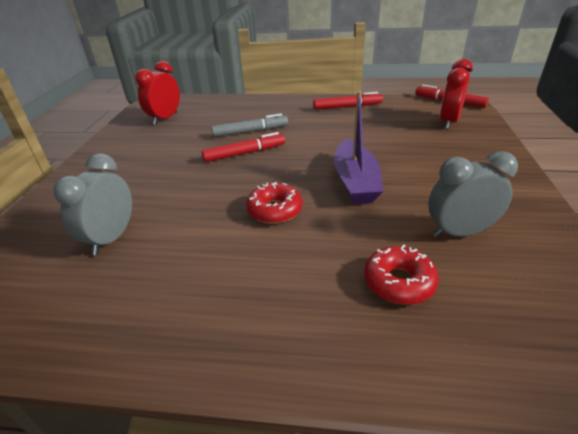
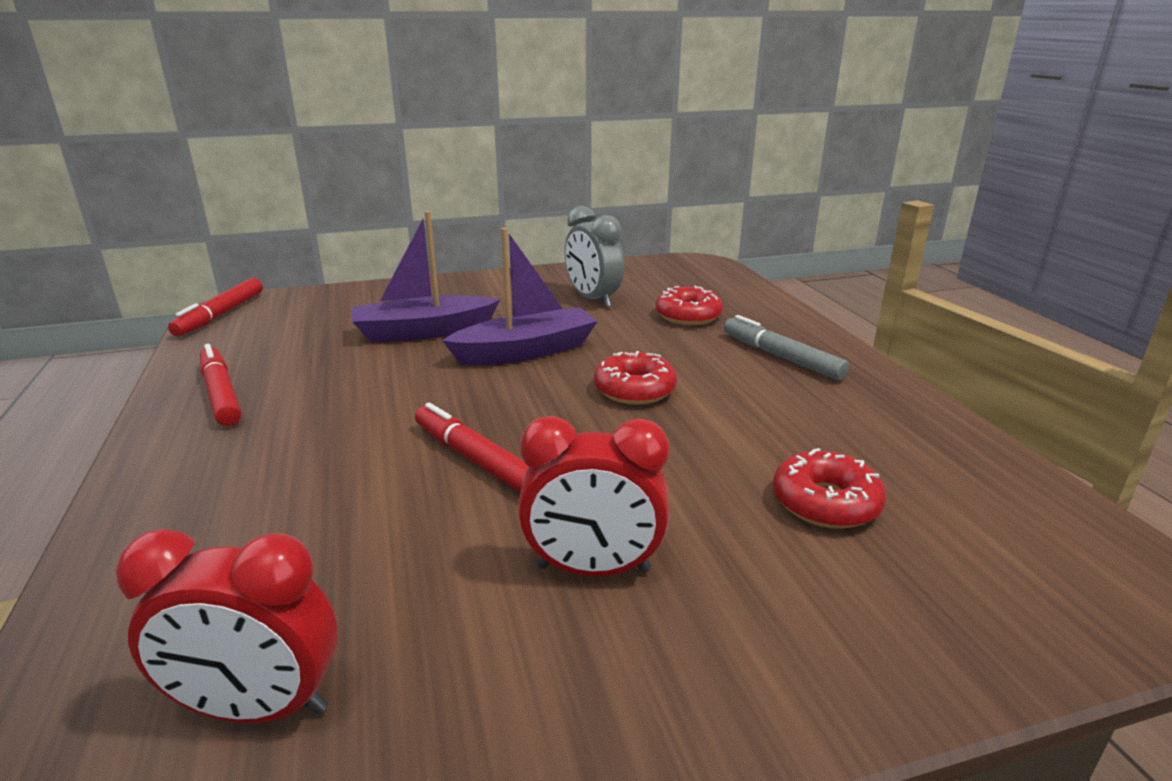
camera: 115 degrees left, 10 degrees down
grey clock [53,153,132,255] -> red donut [773,448,886,529]
grey marker [211,113,288,137] -> grey marker moved to [724,315,849,381]
red clock [440,59,473,129] -> red clock moved to [518,416,670,576]
none -> purple boat [352,211,500,343]

